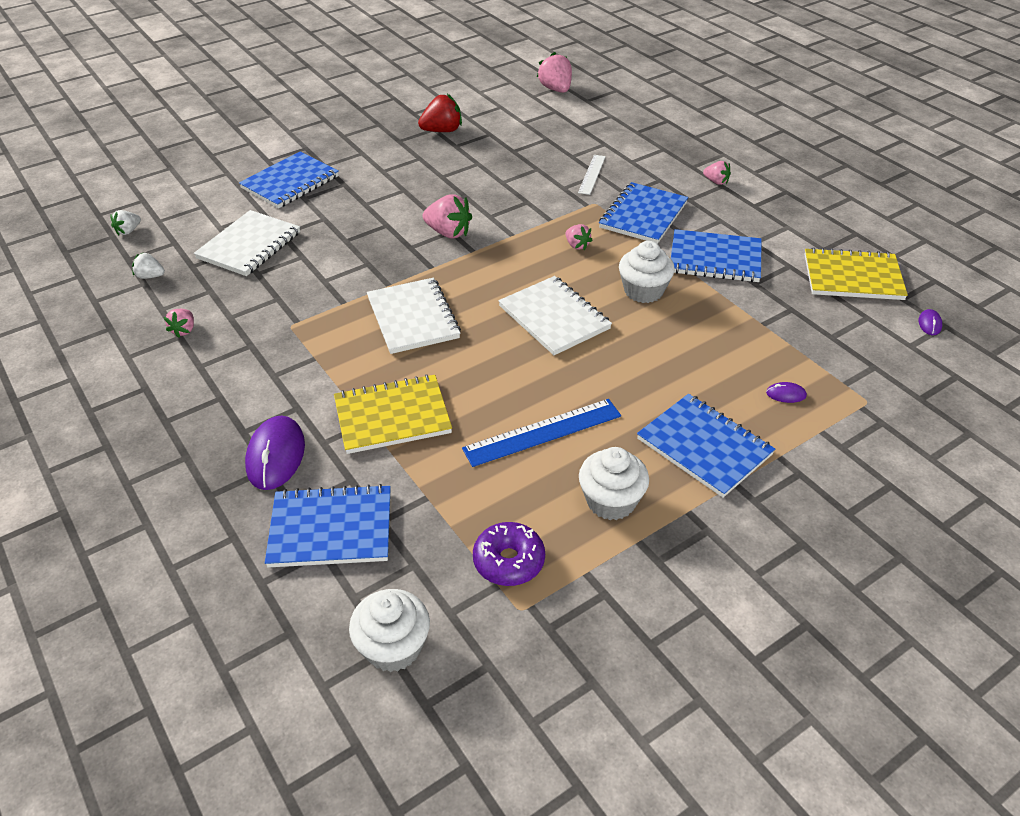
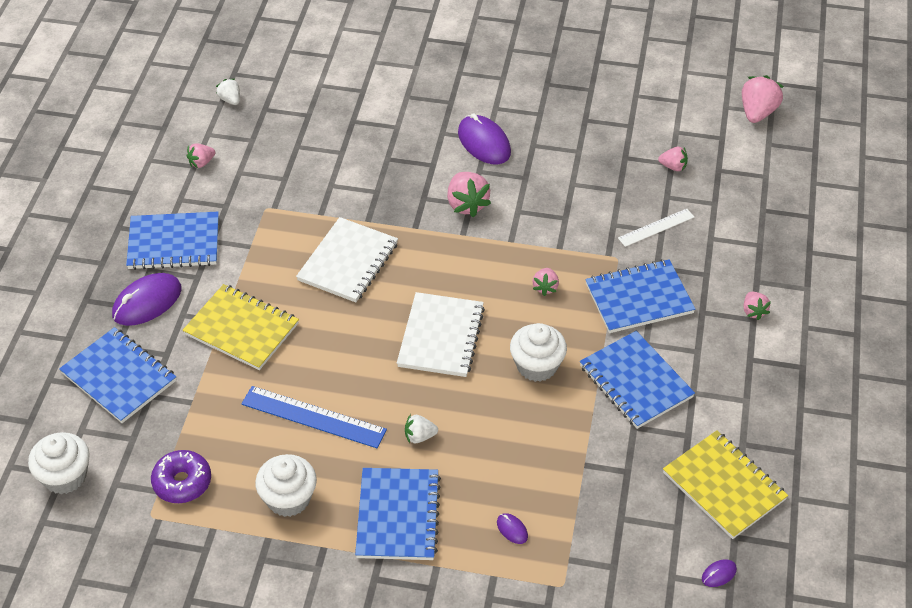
camera: 45 degrees right, 5 degrees up
white strawberry [110,210,141,235] -> white strawberry moved to [405,414,438,443]
white notebook [194,210,300,276] -> none
blue notebook [239,152,339,208] -> blue notebook moved to [126,212,219,270]
red strawberry [418,94,462,132] -> none
none -> purple mouse [458,114,511,164]
none -> pink strawberry [658,147,688,171]

